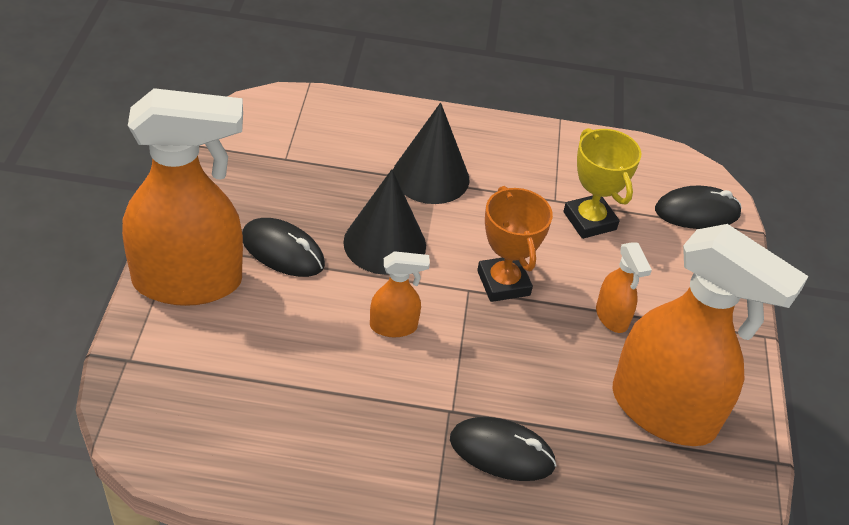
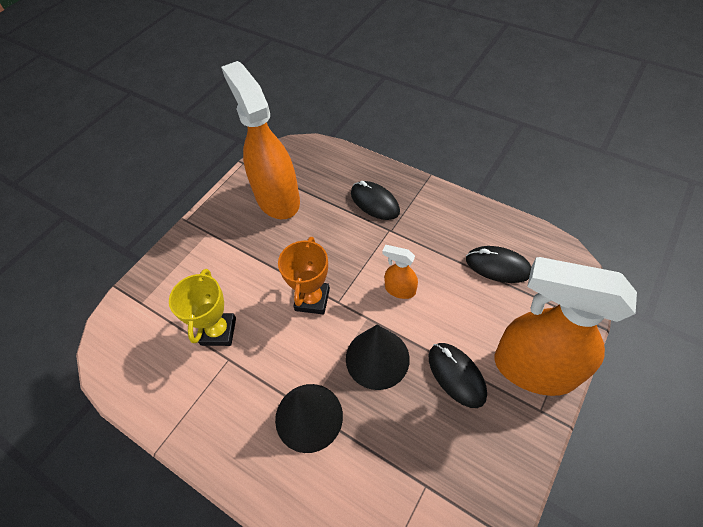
camera: 145 degrees left, 10 degrees up
orange spray bottle [596,242,652,333] -> none
black mouse [655,186,742,229] -> black mouse moved to [466,246,532,283]

